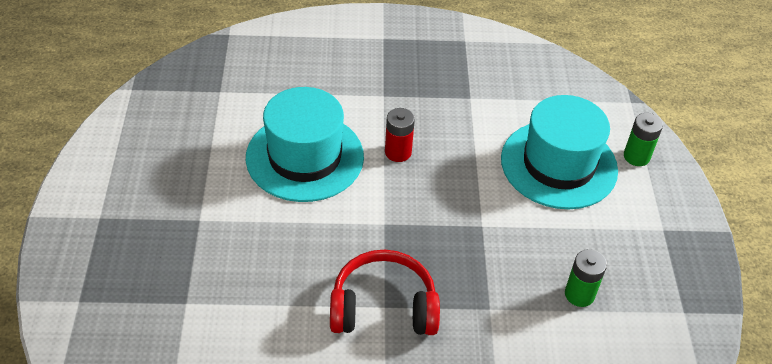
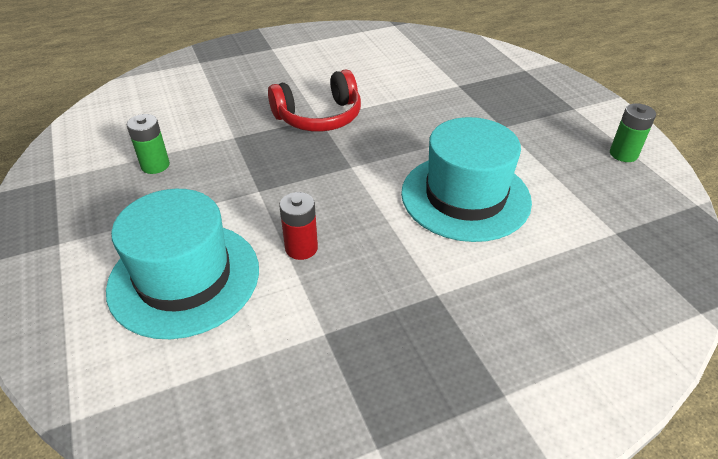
camera: 160 degrees right, 5 degrees down
red battery [385,108,415,162] -> red battery moved to [279,192,318,260]
green battery [624,113,663,166] -> green battery moved to [610,103,656,162]

